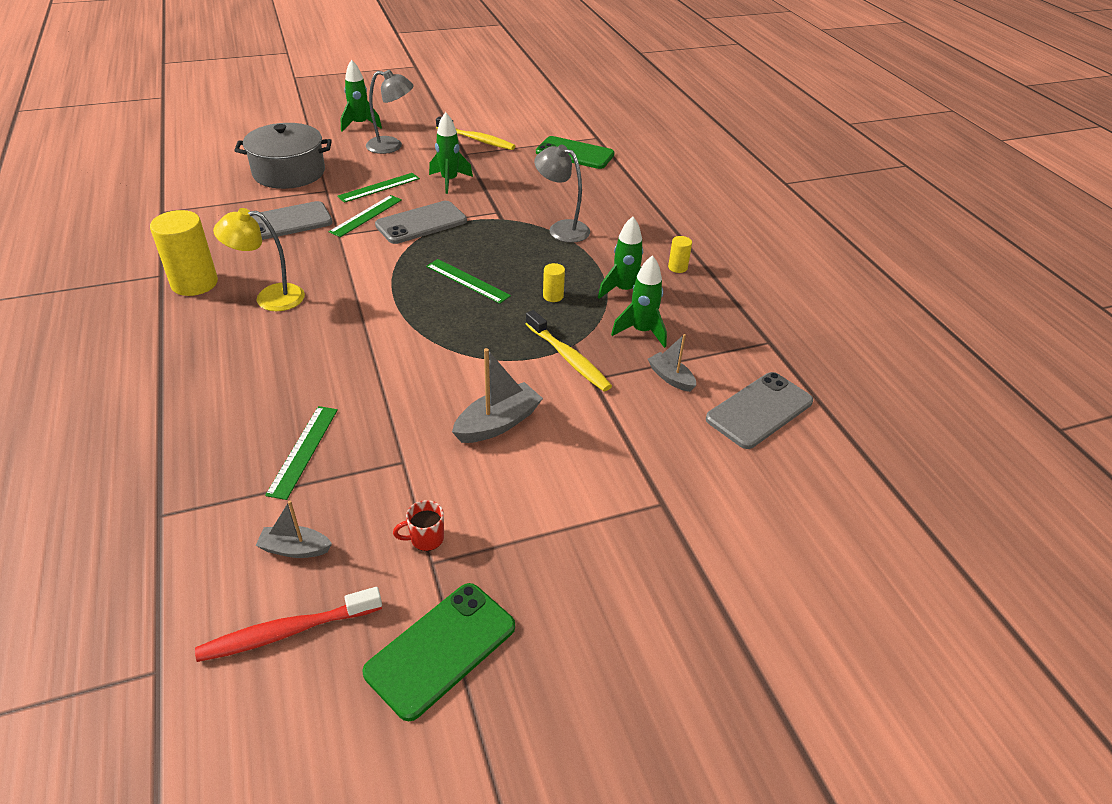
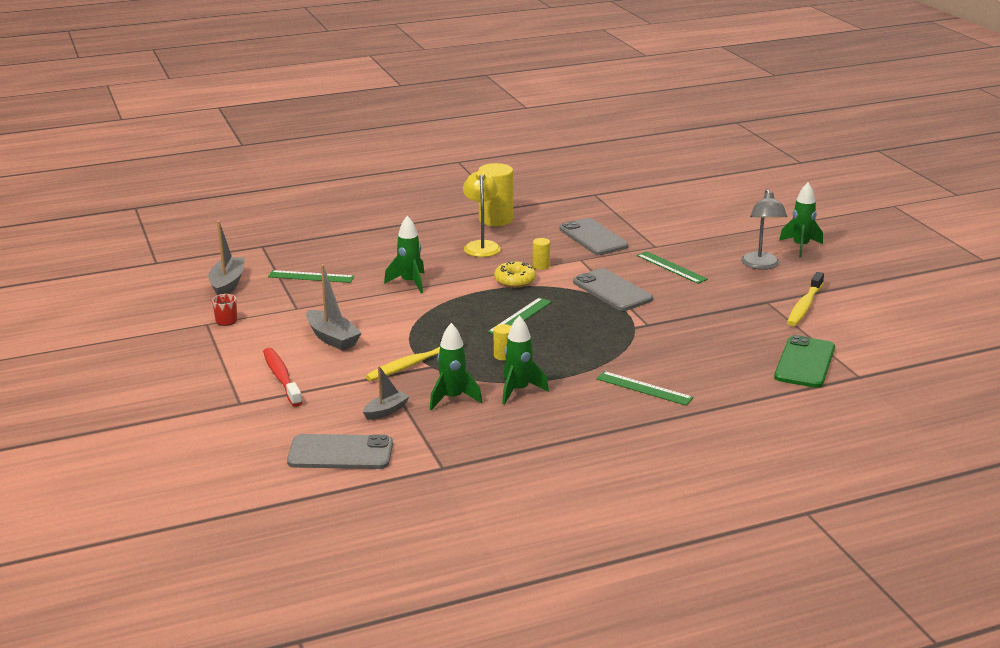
camera: 90 degrees right, 15 degrees down
red toothbrush [195,587,382,662] -> red toothbrush moved to [263,348,302,407]
grey pot [234,123,332,189] -> none
grey boat [255,500,332,558] -> grey boat [208,221,245,295], size x1.59
green ruler [329,195,402,237] -> green ruler moved to [596,371,693,405]
green phone [362,583,515,721] -> none
green rocket [429,112,473,194] -> green rocket moved to [384,216,425,293]
grey lamp [534,145,590,243] -> none
yellow cylinder [668,236,692,273] -> yellow cylinder moved to [533,238,550,270]
grey phone [706,372,813,449] -> grey phone turned 45 degrees counterclockwise [287,434,393,469]
none -> yellow donut [494,262,536,288]

